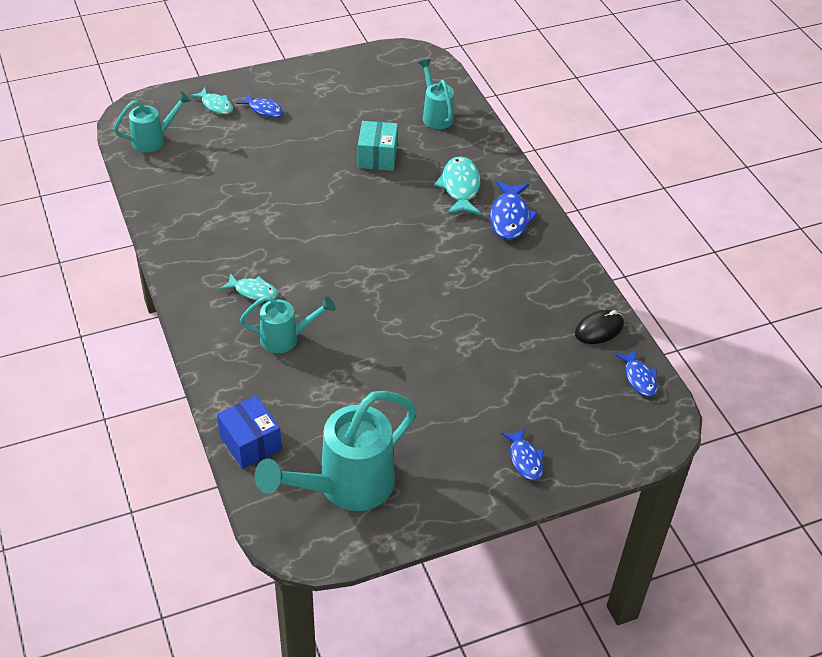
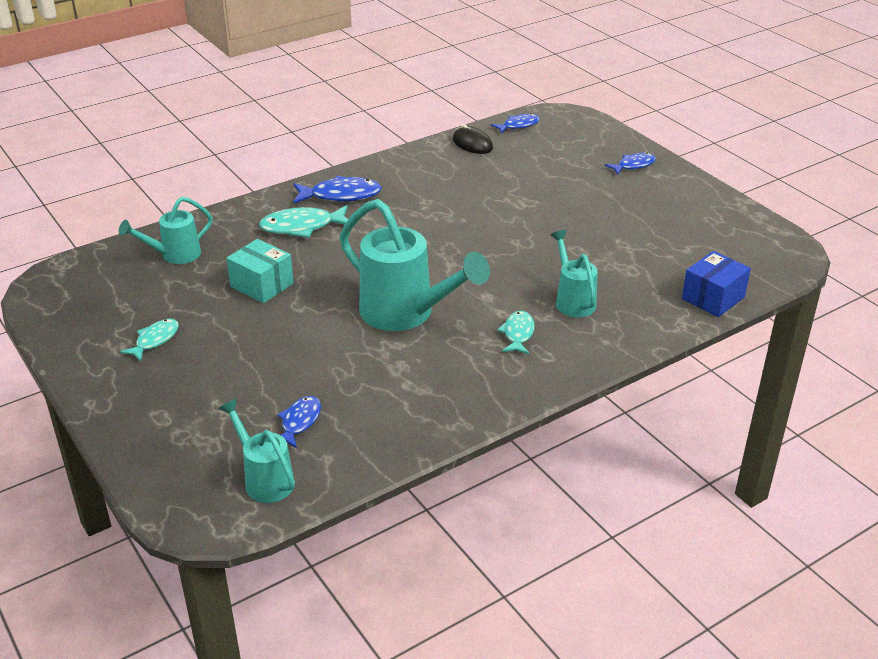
camera: 100 degrees left, 10 degrees down
turquoise fish [190,88,233,114] -> turquoise fish moved to [120,319,179,362]
blue fish [236,93,284,118] -> blue fish moved to [277,396,321,448]
turquoise watering can [255,391,417,511] -> turquoise watering can moved to [339,199,490,331]
turquoise box [358,121,398,171] -> turquoise box turned 45 degrees clockwise [226,239,294,303]

